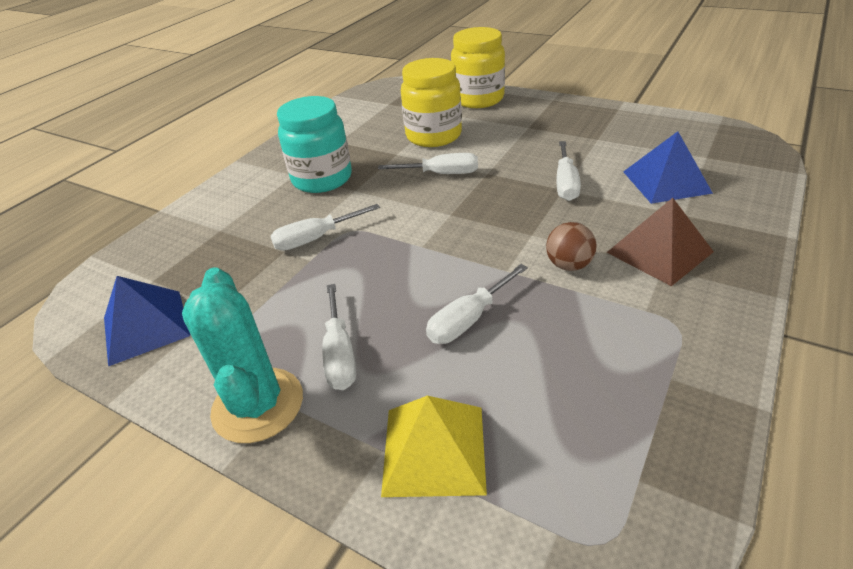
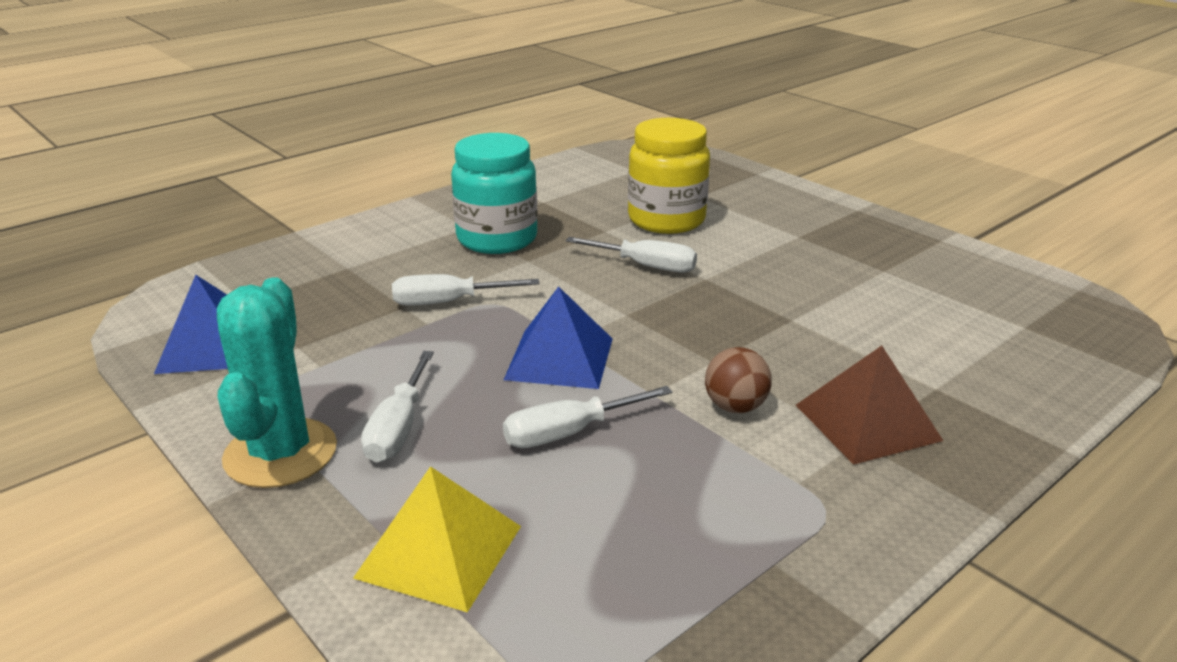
camera: 15 degrees right, 10 degrees down
yellow jar [451,27,505,108] -> none
white screwdriver [556,141,581,201] -> none
blue pyramid [623,131,713,204] -> blue pyramid moved to [504,286,612,389]

